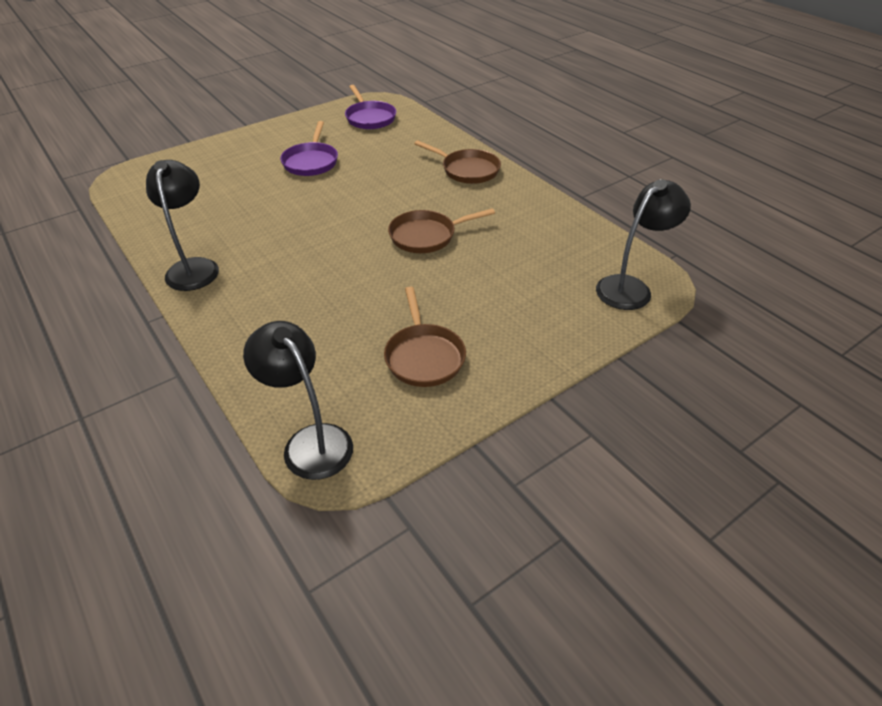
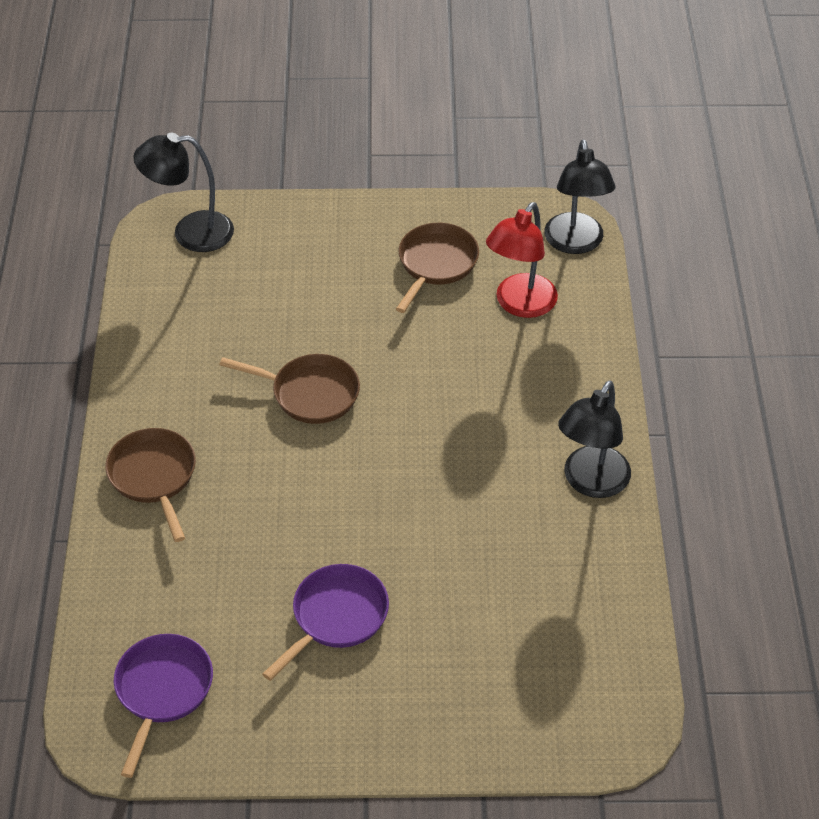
camera: 145 degrees left, 5 degrees up
none -> red lamp [486,202,558,318]

